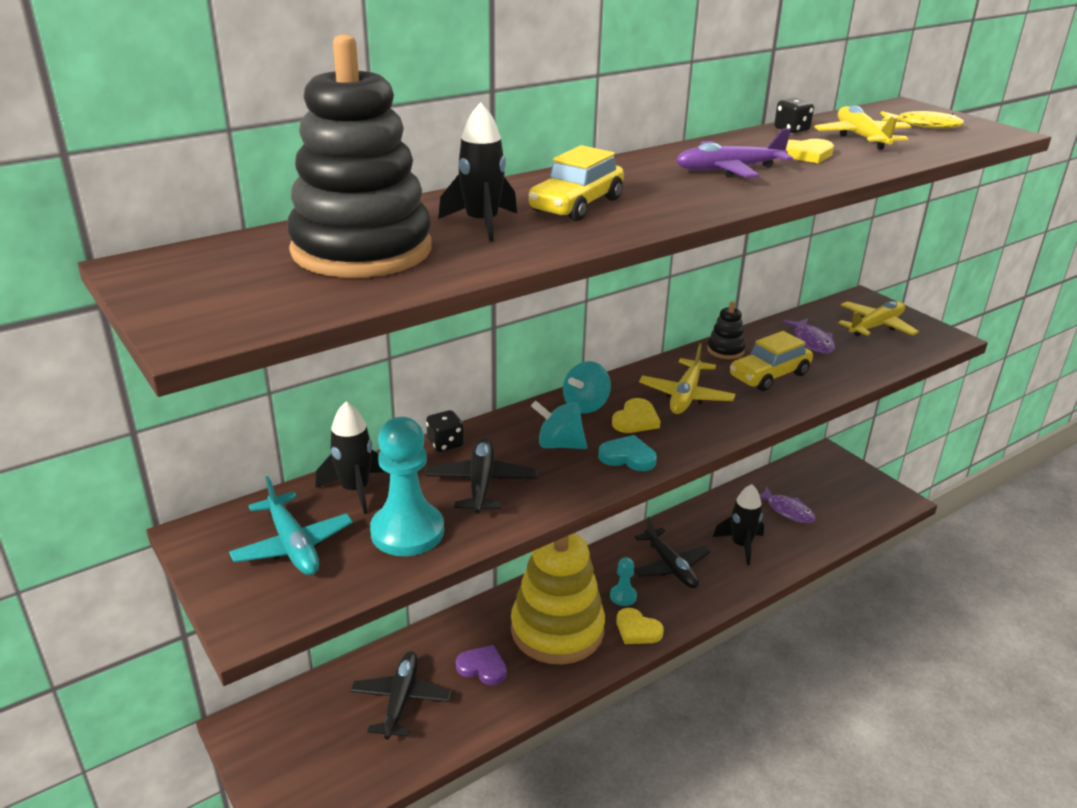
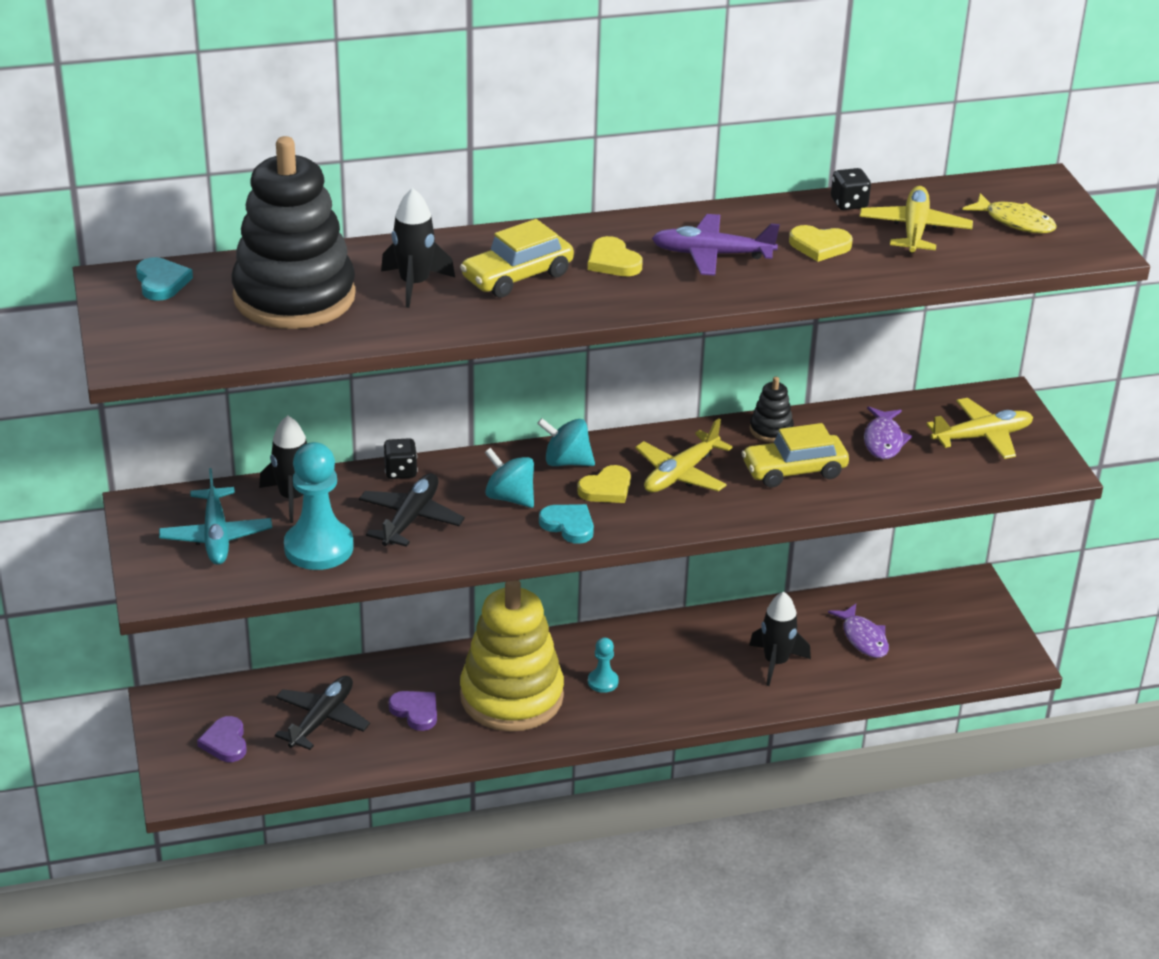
camera: 20 degrees right, 5 degrees up
turquoise spinning top [563,361,611,413] -> turquoise spinning top turned 45 degrees clockwise [537,418,595,466]
yellow heart [617,608,664,644] -> yellow heart moved to [588,236,643,276]
black plane [634,517,710,588] -> none
none -> turquoise heart [136,257,193,301]
none -> purple heart [197,716,247,762]

